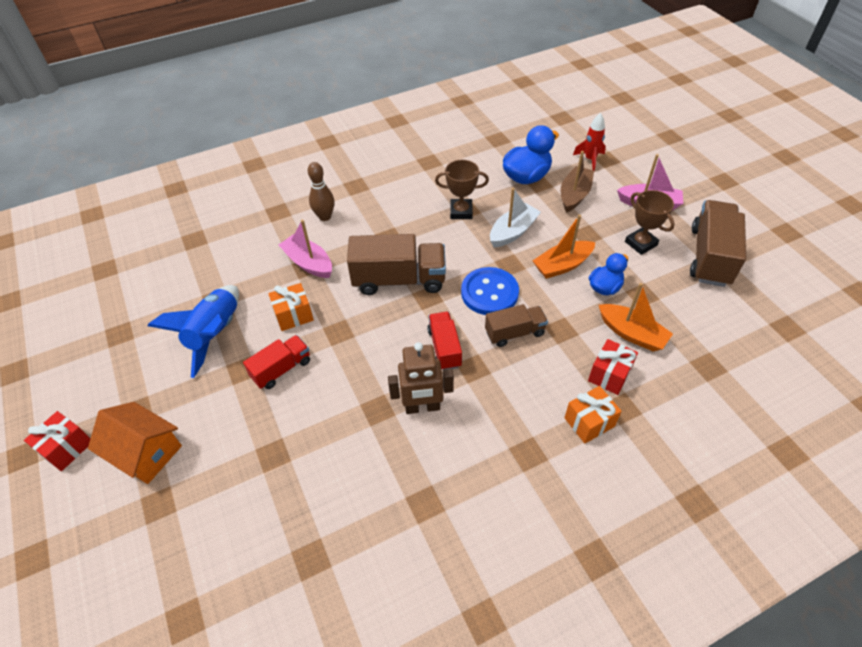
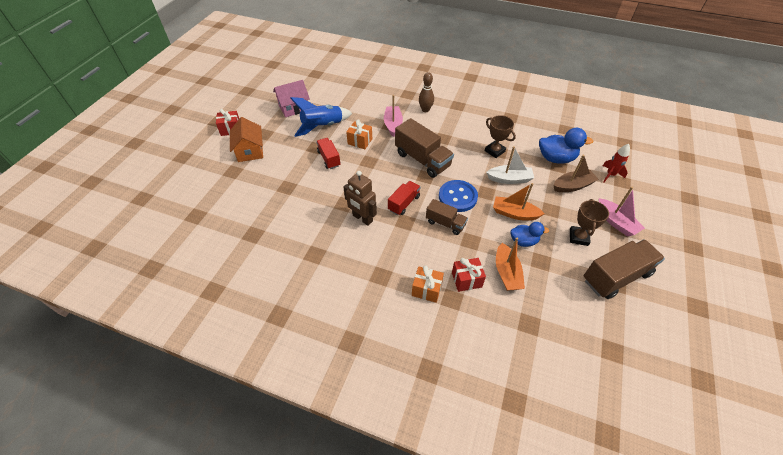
camera: 45 degrees right, 0 degrees up
red truck [243,335,310,389] -> red truck turned 120 degrees counterclockwise [316,138,340,169]
none -> pink house [273,80,310,117]

